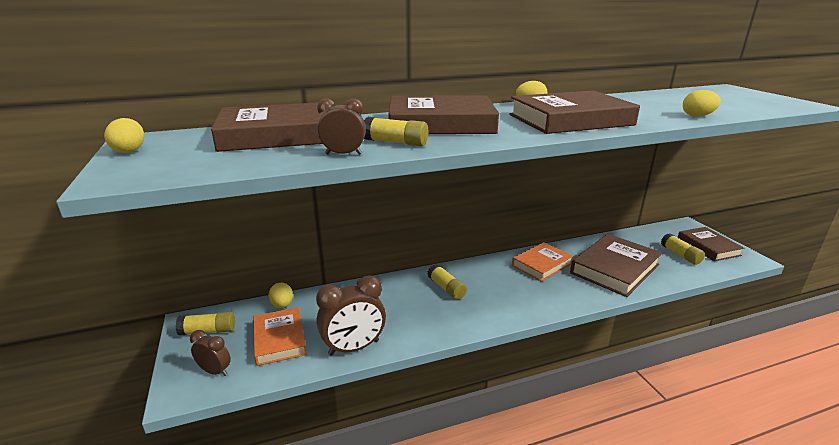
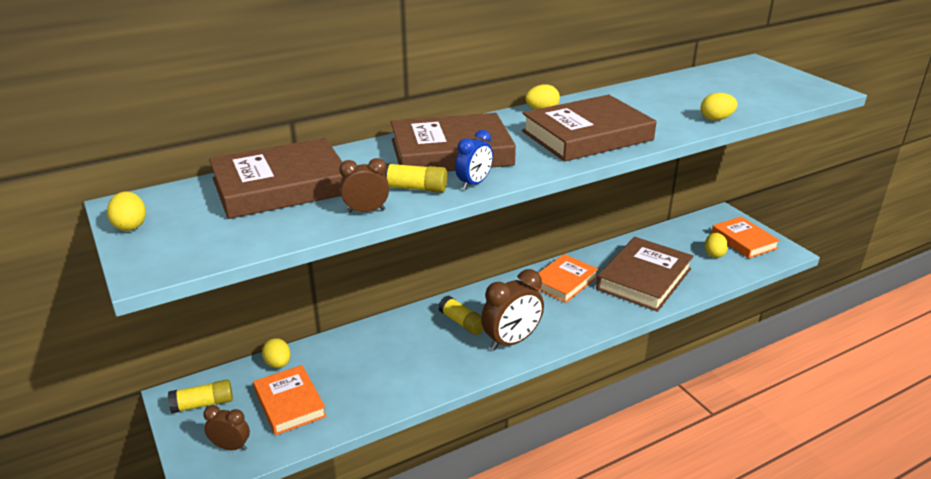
camera: 10 degrees left, 5 degrees up
brown clock [316,276,386,356] -> brown clock moved to [481,269,544,351]
yellow glue stick [661,233,705,265] -> yellow egg [705,233,728,258]
brown book [678,227,744,261] -> orange book [711,216,780,258]
none -> blue clock [455,130,493,190]

